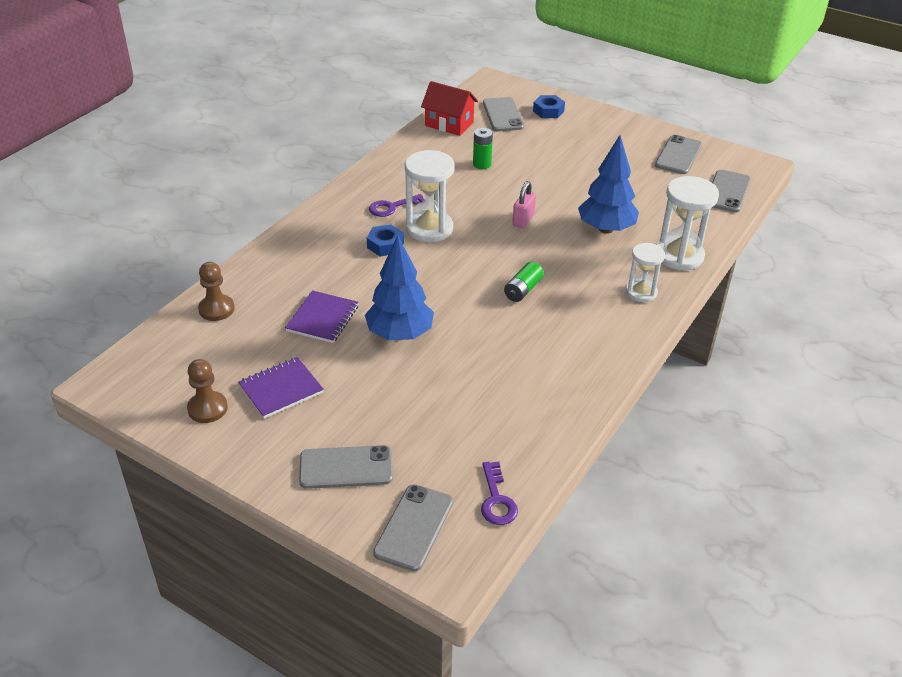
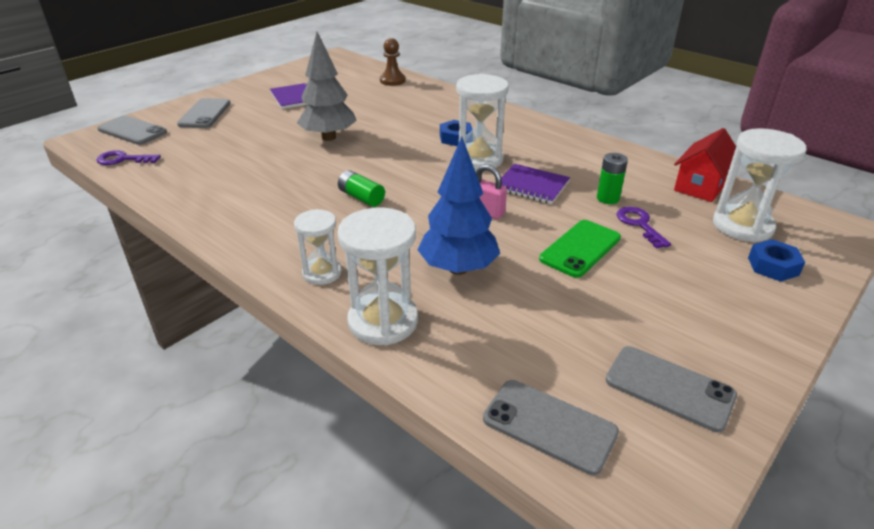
camera: 100 degrees right, 5 degrees down
brown pawn [187,359,228,423] -> none
purple notebook [285,290,358,343] -> purple notebook moved to [501,164,570,204]
blue tree [365,235,434,340] -> grey tree [297,32,357,141]
purple key [369,194,425,217] -> purple key moved to [616,207,671,249]
grey phone [483,97,524,131] -> white hourglass [713,128,807,242]
none -> green phone [539,220,621,278]

